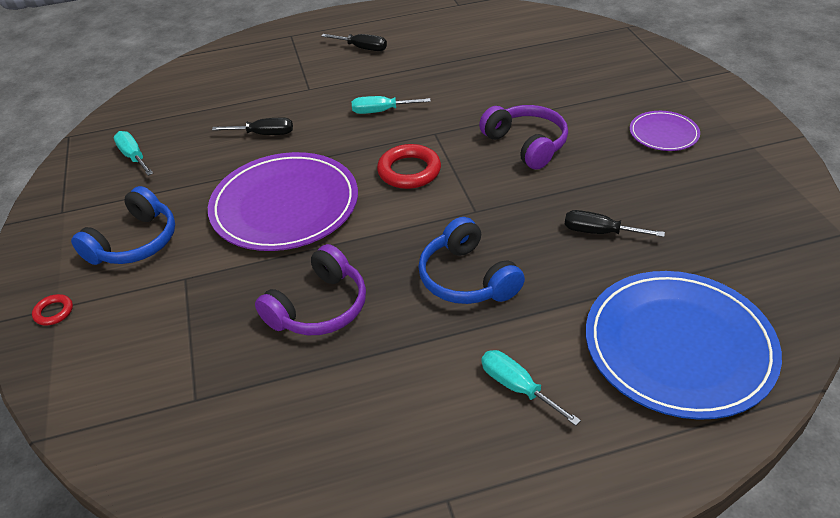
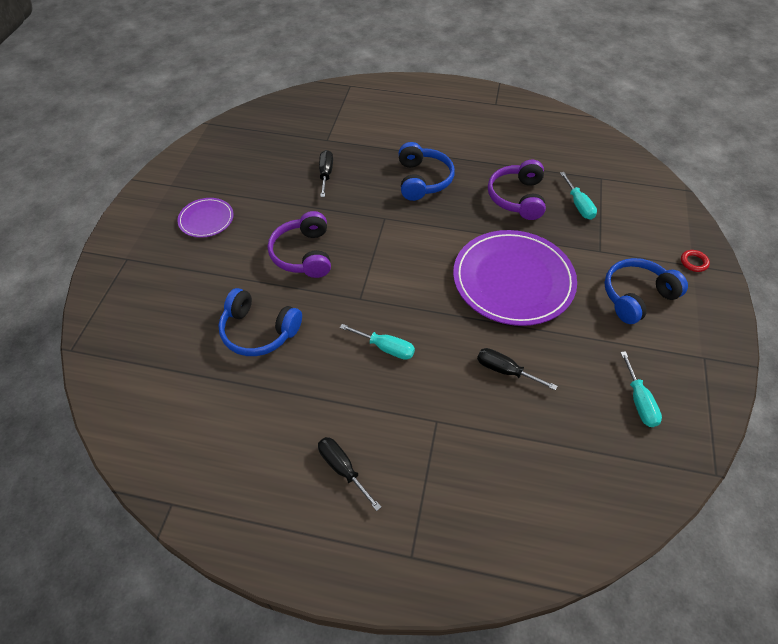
camera: 155 degrees left, 10 degrees up
purple headphones [255,244,366,335] -> purple headphones turned 60 degrees counterclockwise [488,160,546,220]
red ring [377,144,441,189] -> none
turquoise screwdriver [481,350,581,426] -> turquoise screwdriver moved to [560,172,597,220]
black screwdriver [565,210,665,237] -> black screwdriver turned 135 degrees counterclockwise [319,150,333,197]
blue plate [586,271,782,420] -> none
none -> blue headphones [218,288,302,356]

